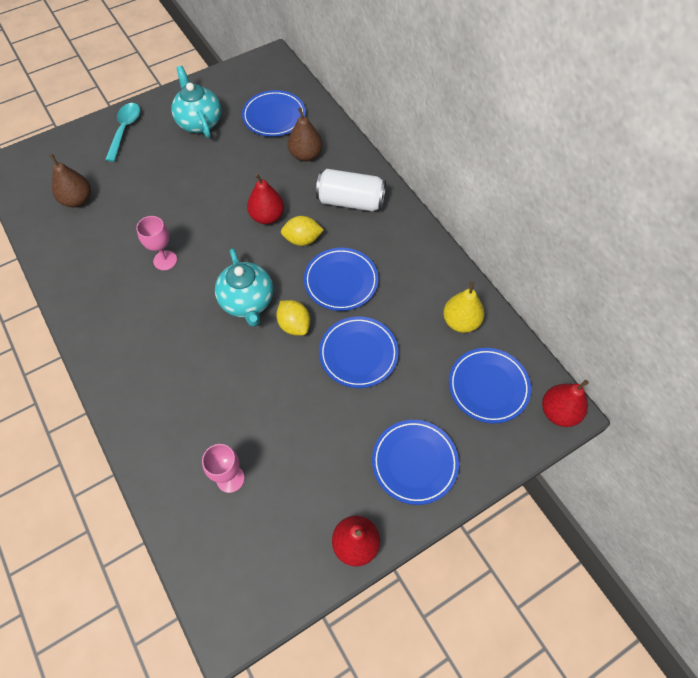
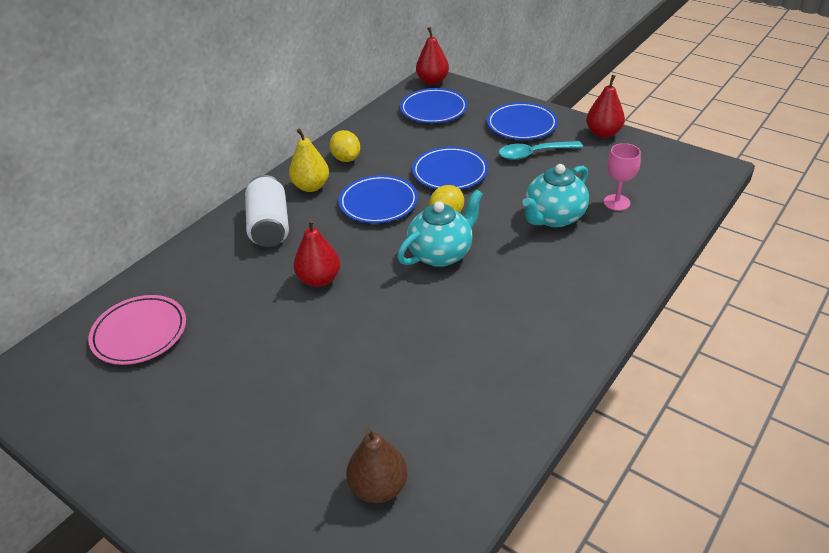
camera: 110 degrees left, 20 degrees down
turquoise spoon [105,103,140,162] -> turquoise spoon moved to [499,141,583,160]
pink goblet [136,216,177,270] -> none
turquoise teapot [171,66,221,138] -> turquoise teapot moved to [522,164,589,227]
blue plate [242,90,306,137] -> pink plate [88,295,186,365]
yellow lemon [281,216,324,246] -> yellow lemon moved to [330,130,360,162]
brown pear [288,107,322,162] -> none
yellow pear [443,281,484,333] -> yellow pear moved to [289,128,329,192]

